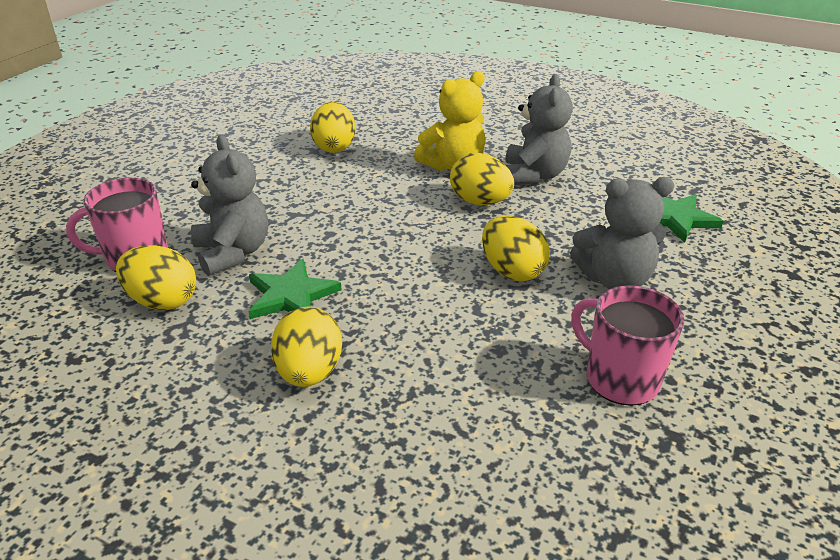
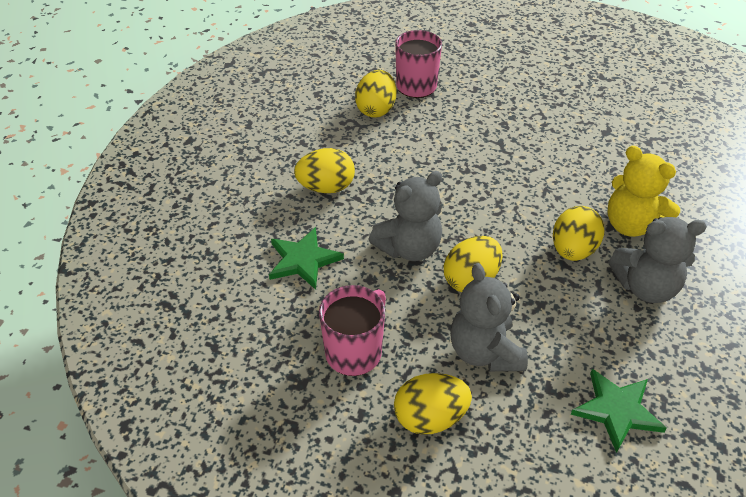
camera: 80 degrees right, 10 degrees up
grey teddy bear [191,135,268,276] -> grey teddy bear moved to [368,171,442,261]
green star [248,259,342,319] -> green star moved to [269,227,344,289]
yellow egg [310,102,356,153] -> yellow egg moved to [394,373,472,435]

